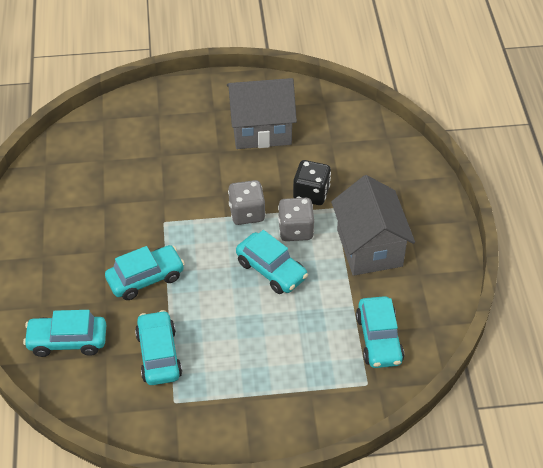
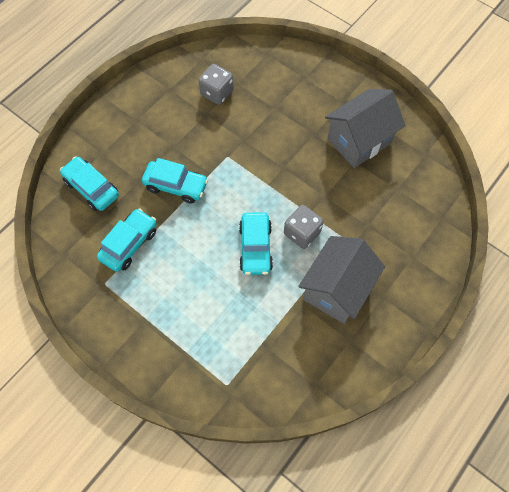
camera: 45 degrees right, 15 degrees up
grey house [227,78,297,149] -> grey house turned 75 degrees counterclockwise [325,89,406,168]
grey dice [228,180,266,225] -> grey dice moved to [199,64,234,105]
black dice [293,160,331,205] -> none
turquoise car [356,296,404,368] -> none

